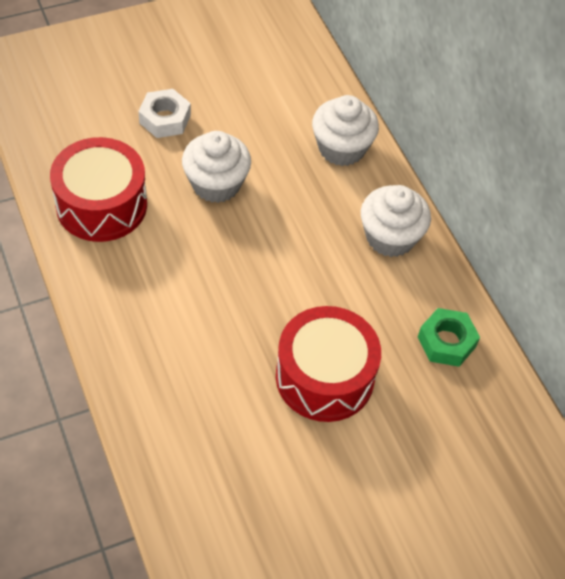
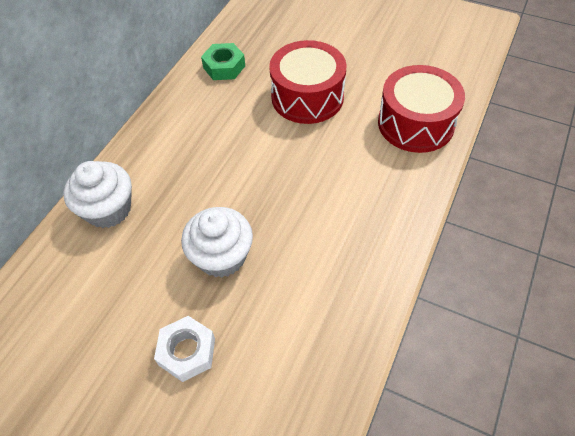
camera: 125 degrees left, 0 degrees up
red drum [50,137,147,242] -> red drum moved to [378,65,465,153]
white cupcake [361,185,431,257] -> none

